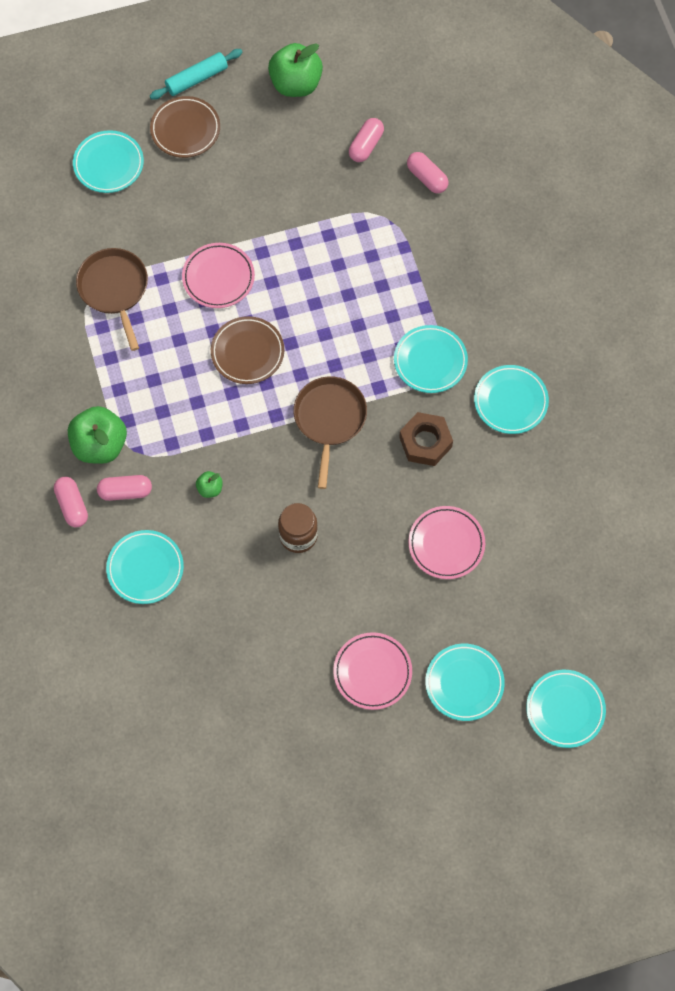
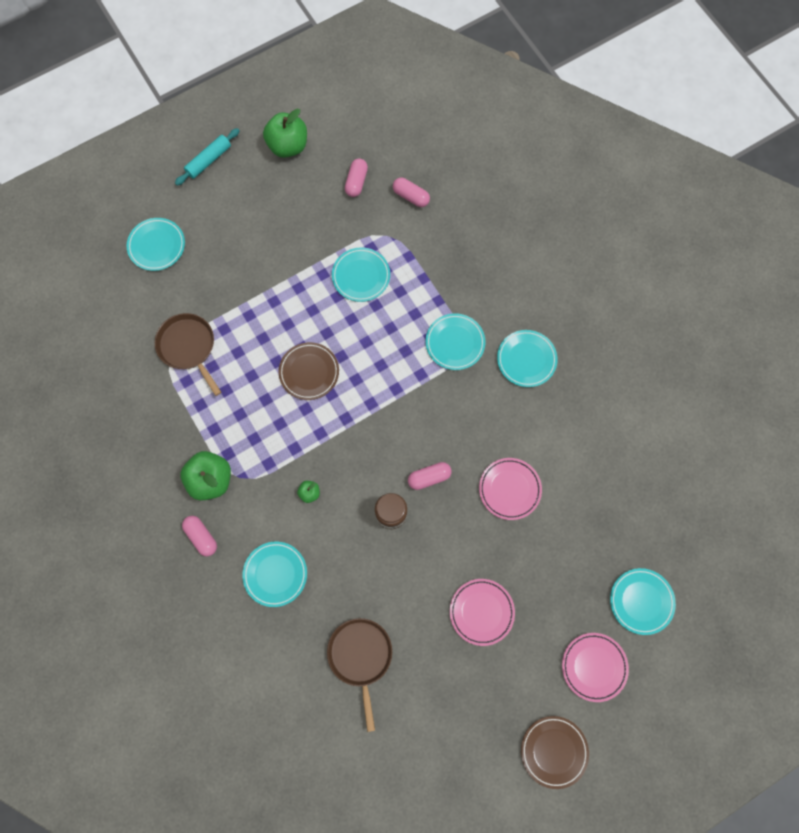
camera: 15 degrees left, 5 degrees up
pink capsule [97,475,152,501] -> pink capsule moved to [408,462,452,490]
brown plate [150,96,220,158] -> brown plate moved to [521,716,589,789]
pink plate [182,243,255,308] -> pink plate moved to [562,633,629,702]
brown pan [293,376,367,489] -> brown pan moved to [327,618,392,732]
brown nut [399,412,453,466] -> none
turquoise plate [425,644,505,721] -> turquoise plate moved to [332,247,390,302]

